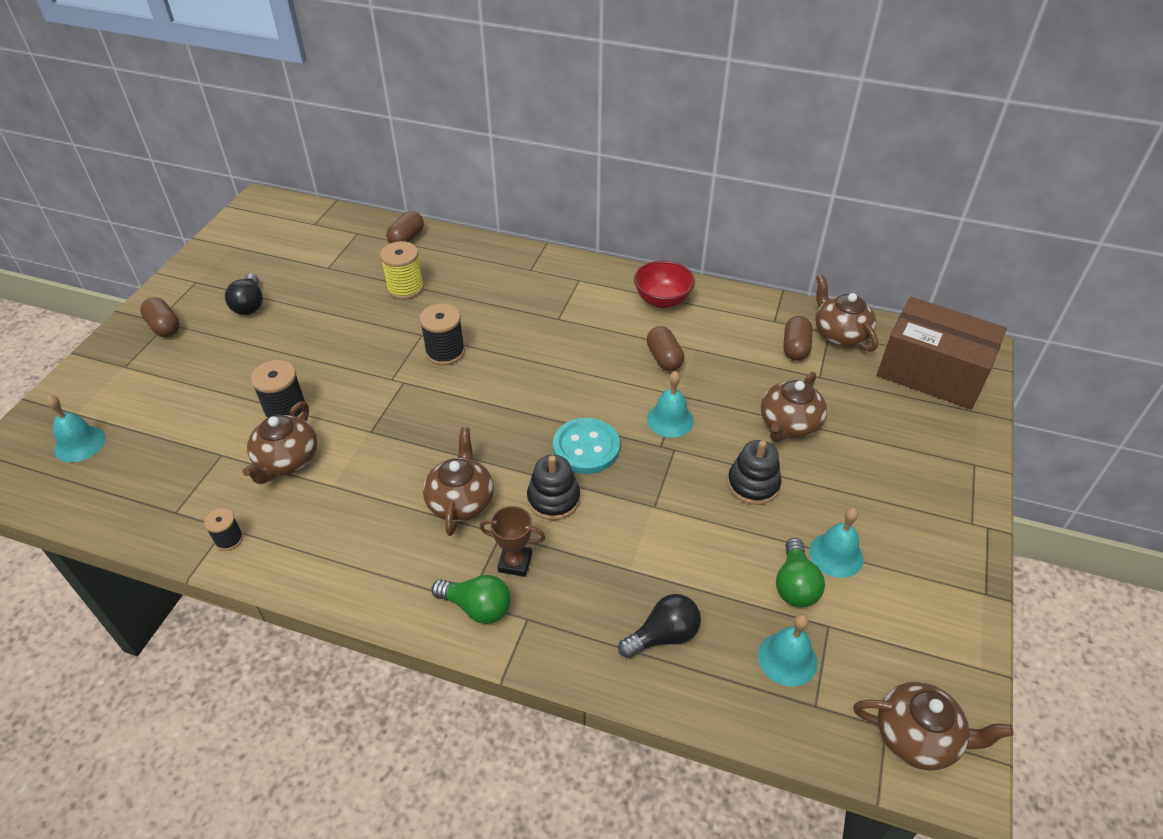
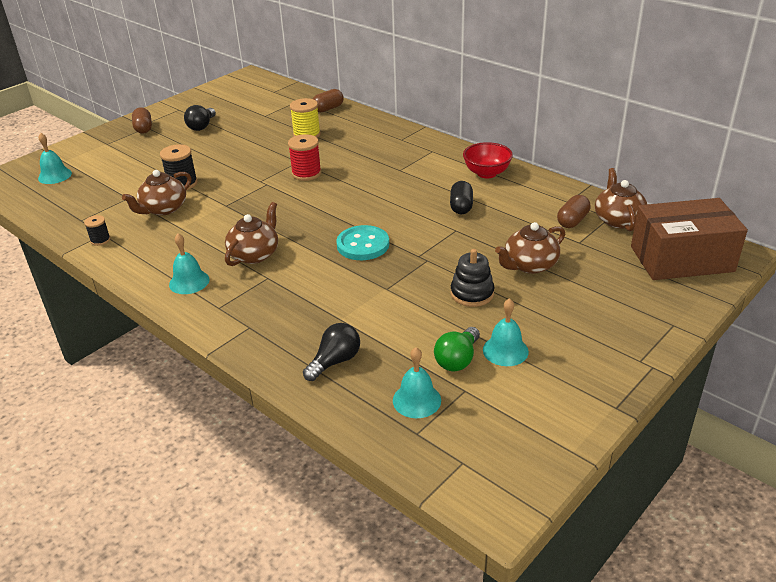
camera: 25 degrees right, 10 degrees down
black spool [419,303,465,365] -> red spool [288,134,321,181]
green light bulb [431,575,511,624] -> none
brown trophy [479,506,545,577] -> none
black stacking toy [527,455,580,520] -> none
black light bulb [618,594,701,658] -> black light bulb turned 45 degrees counterclockwise [303,323,360,381]
brown capsule [647,326,684,371] -> black capsule [450,181,473,214]
turquoise bell [647,371,694,438] -> turquoise bell moved to [169,234,210,294]
brown teapot [853,682,1013,770] -> none
brown box [877,297,1007,409] -> brown box turned 60 degrees counterclockwise [631,198,748,280]

